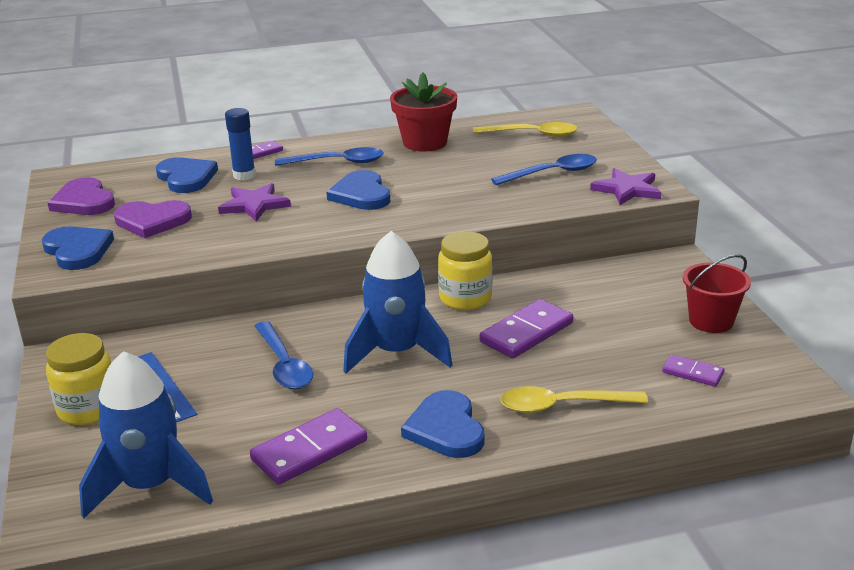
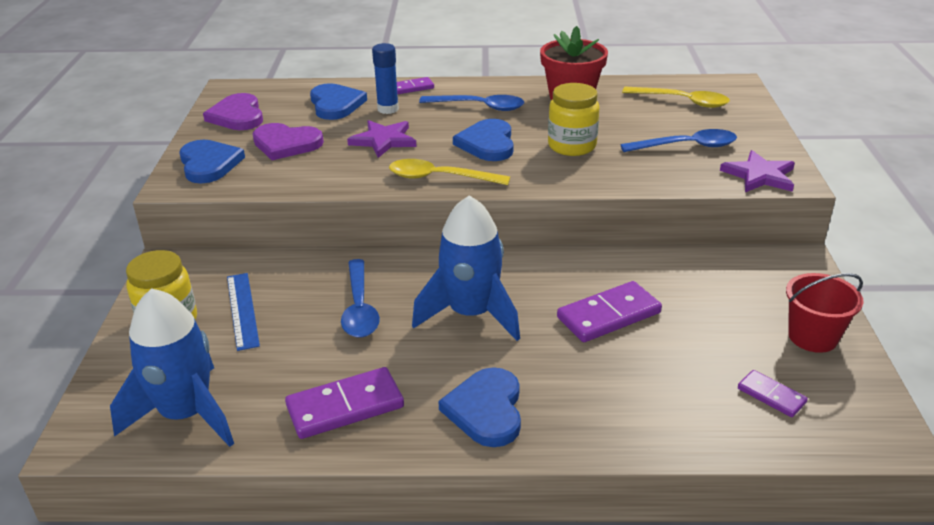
camera: 15 degrees right, 5 degrees up
yellow jar [438,231,492,310] -> yellow jar moved to [548,83,599,156]
yellow spoon [500,386,648,413] -> yellow spoon moved to [389,159,510,185]

